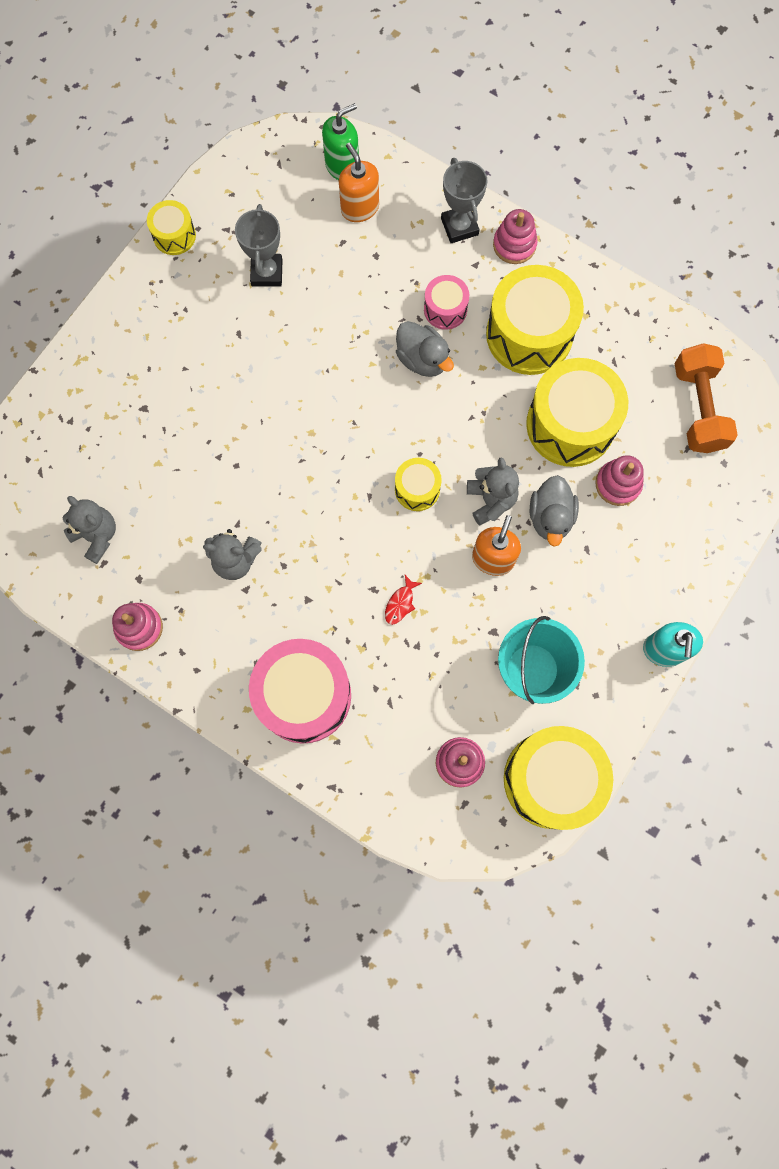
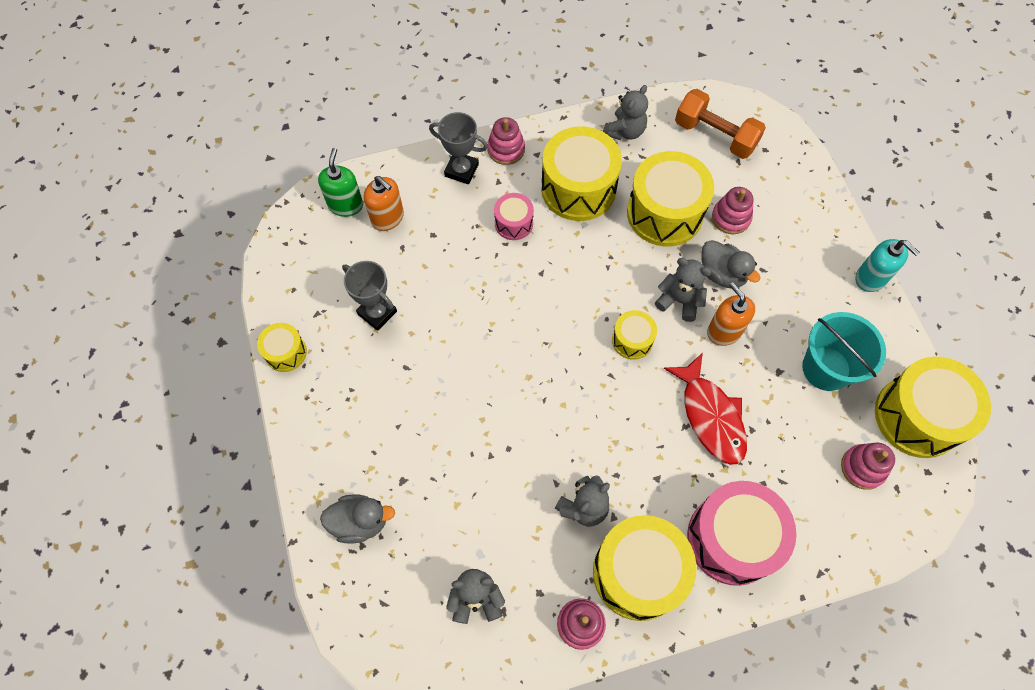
camera: 50 degrees left, 10 degrees down
orange soap dispenser [339,142,379,222] -> orange soap dispenser turned 150 degrees counterclockwise [364,176,404,231]
red fish [385,575,422,625] -> red fish [664,353,747,465], size x2.43
grey duck [396,321,454,377] -> grey duck moved to [320,494,395,543]
none -> yellow drum [593,515,697,621]
none -> grey teddy bear [603,85,648,140]

